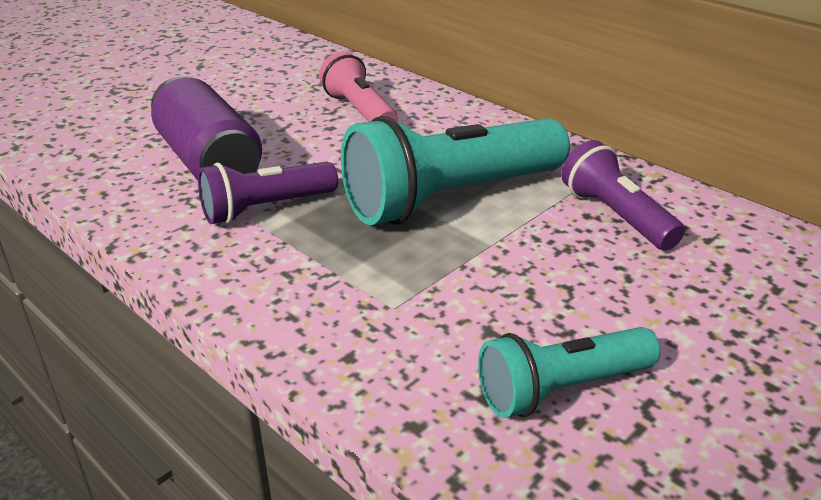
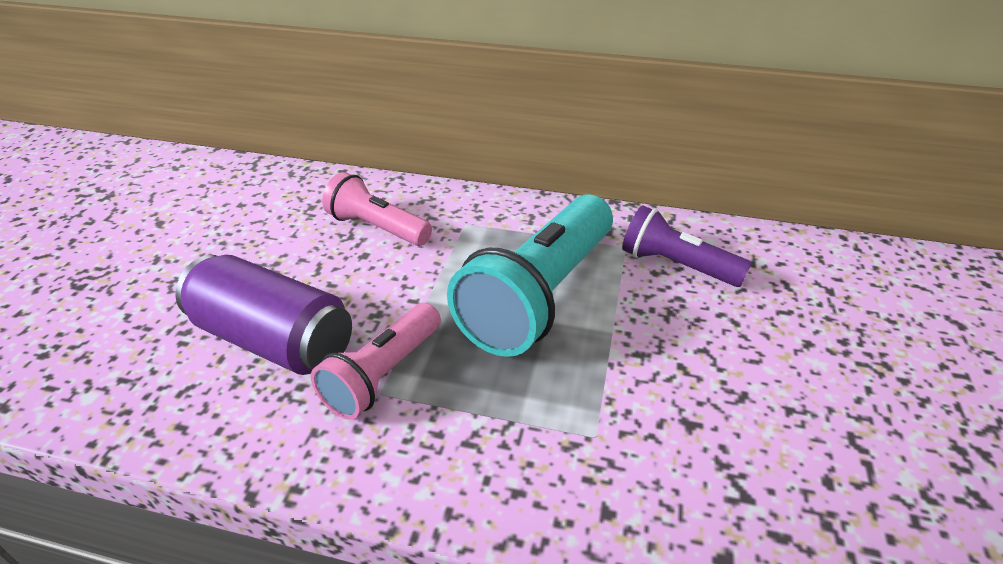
camera: 30 degrees left, 5 degrees up
purple flashlight [198,162,338,224] -> pink flashlight [311,303,441,420]
turquoise flashlight [478,327,661,418] -> none

